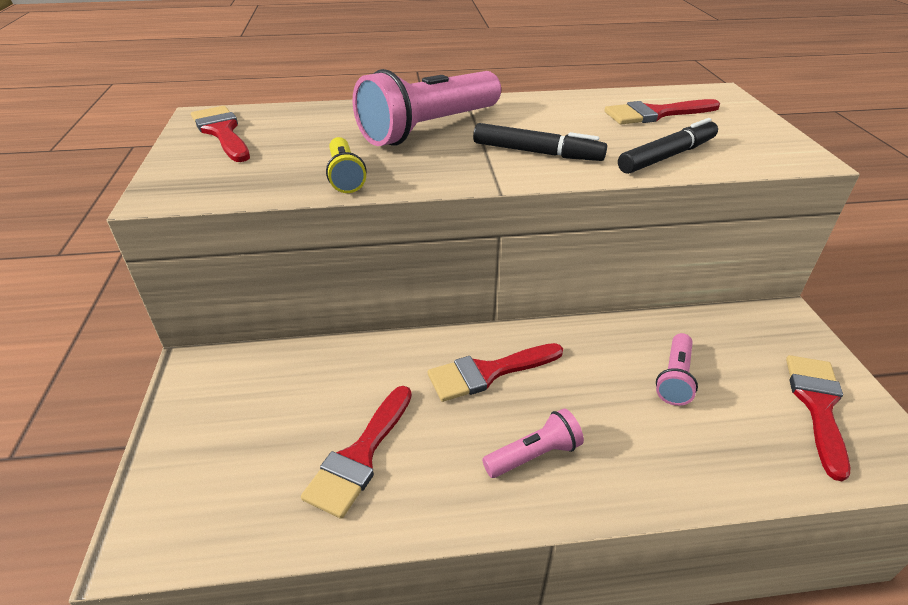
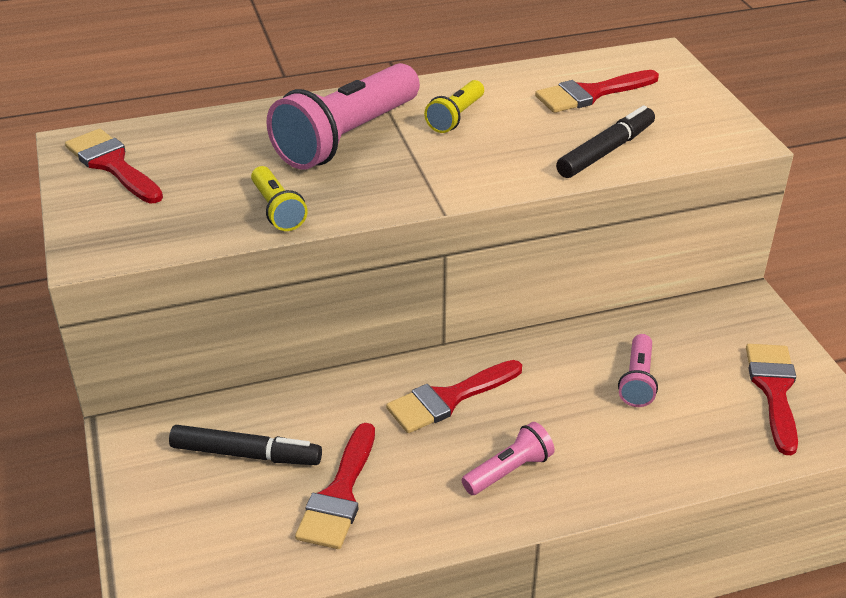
camera: 10 degrees left, 0 degrees up
black marker [473,123,607,161] -> black marker moved to [169,425,322,465]
none -> yellow flashlight [424,80,484,133]

